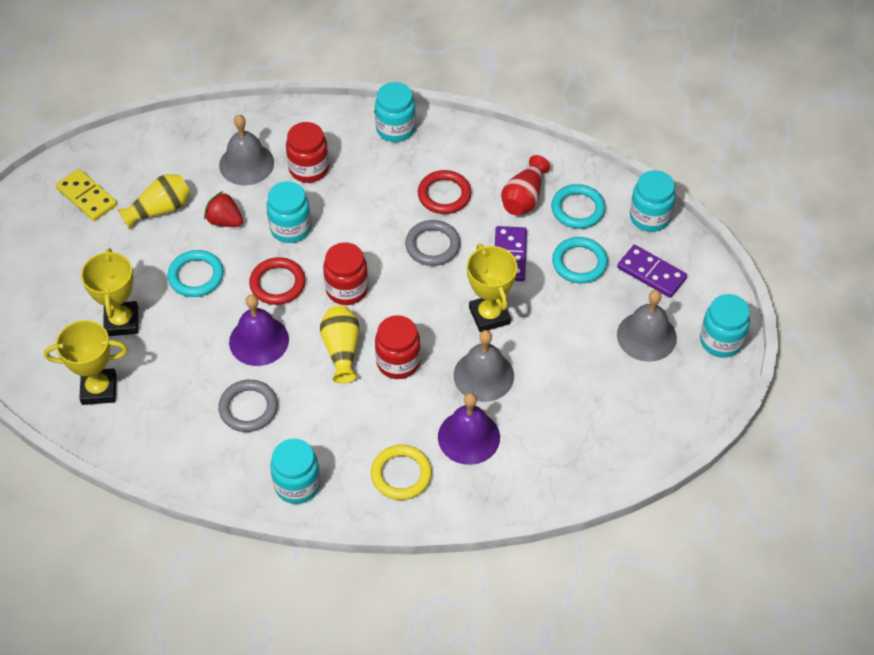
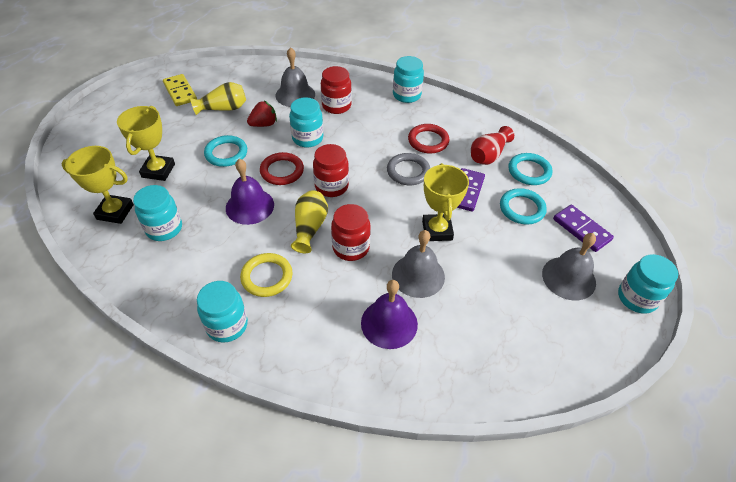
camera: 15 degrees right, 5 degrees down
red strawberry [204,191,243,227] -> red strawberry turned 105 degrees clockwise [247,101,277,127]
grey ring [218,380,278,432] -> none
yellow ring [371,445,432,500] -> yellow ring moved to [240,253,293,297]
turquoise jar [630,170,676,232] -> turquoise jar moved to [133,185,182,241]

